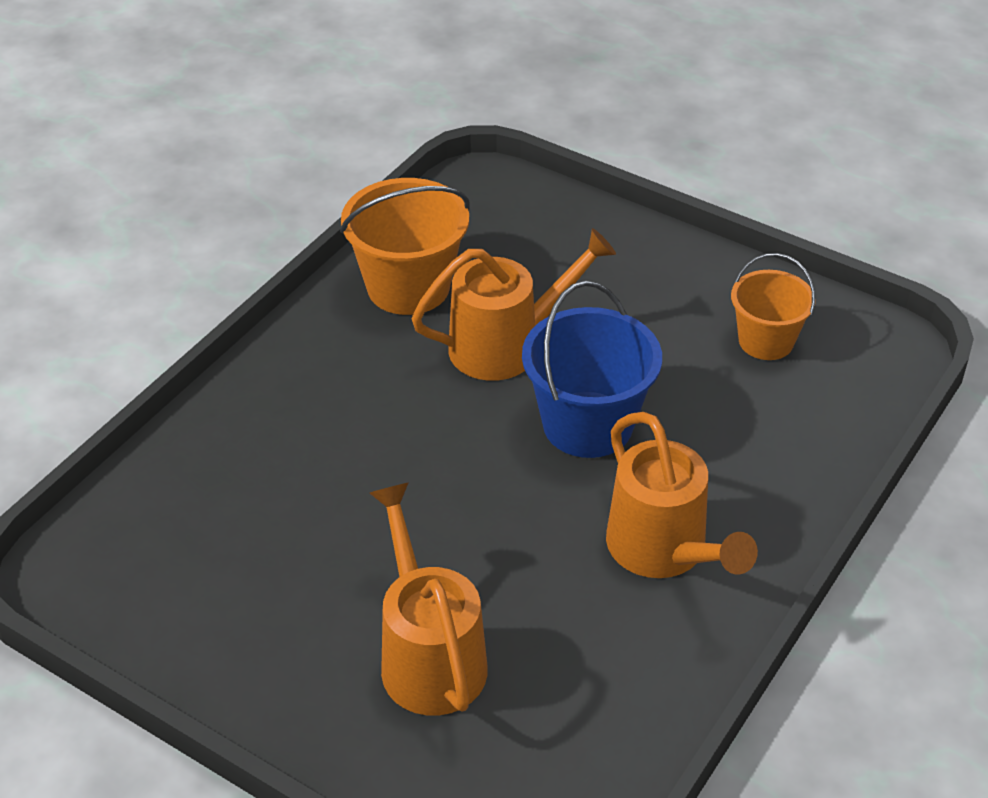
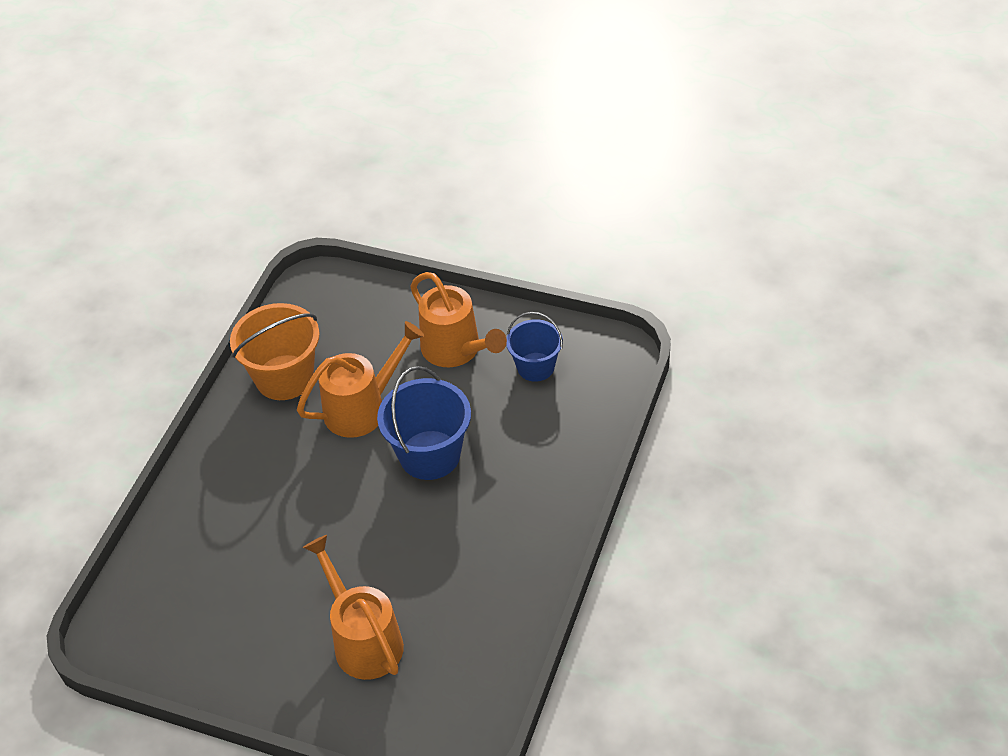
camera: 10 degrees left, 5 degrees up
orange watering can [606,412,758,578] -> orange watering can moved to [410,272,507,367]
orange bucket [731,253,816,360] -> blue bucket [506,312,563,382]

